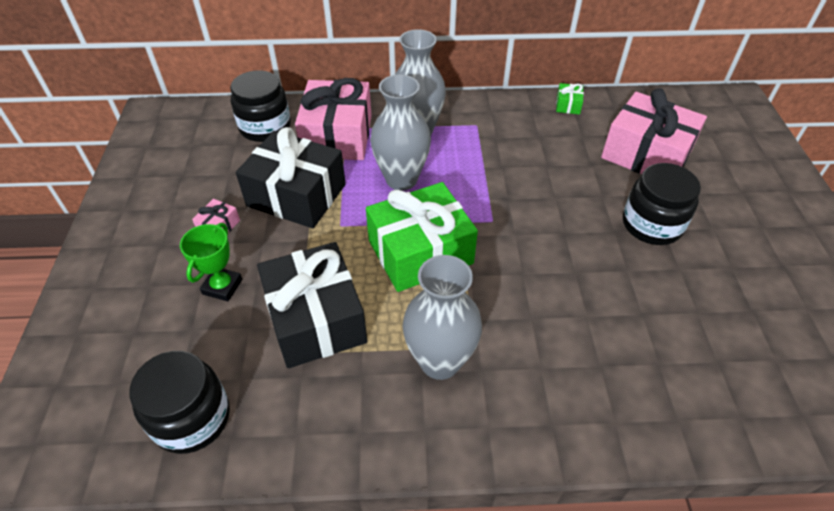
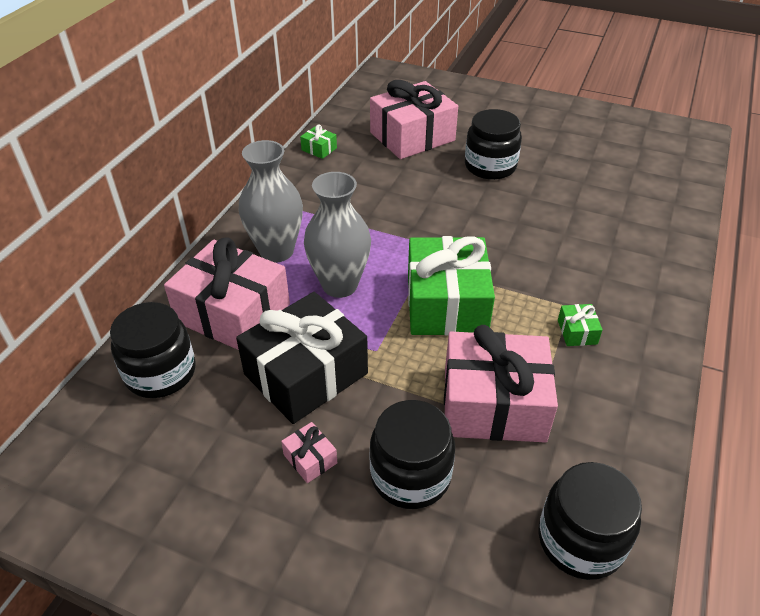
camera: 65 degrees left, 5 degrees down
green trophy [180,223,242,301] -> black jar [370,400,455,509]
black gift [257,242,367,368] -> pink gift [444,325,558,443]
grey vase [403,255,482,380] -> green gift [558,304,603,346]

